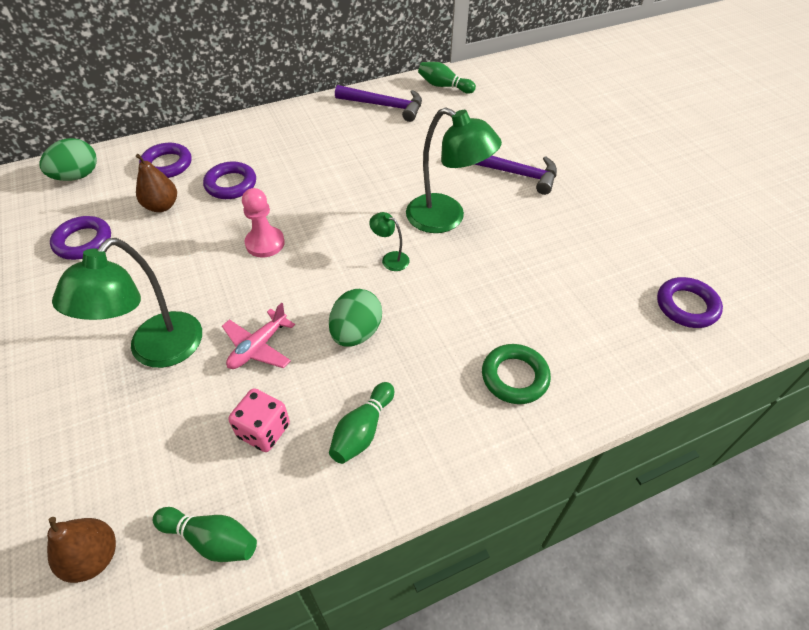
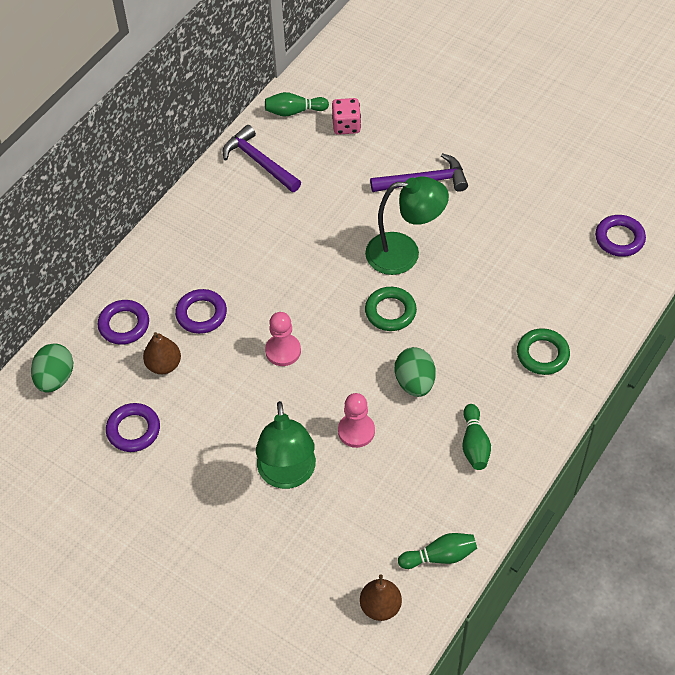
camera: 30 degrees left, 5 degrees up
pink plane [222,303,295,369] -> pink pawn [338,393,375,448]
pink dice [228,388,290,452] -> pink dice moved to [332,98,361,135]
purple hammer [335,85,422,122] -> purple hammer turned 120 degrees counterclockwise [223,125,301,192]
green lamp [369,212,410,271] -> green ring [365,287,417,331]

